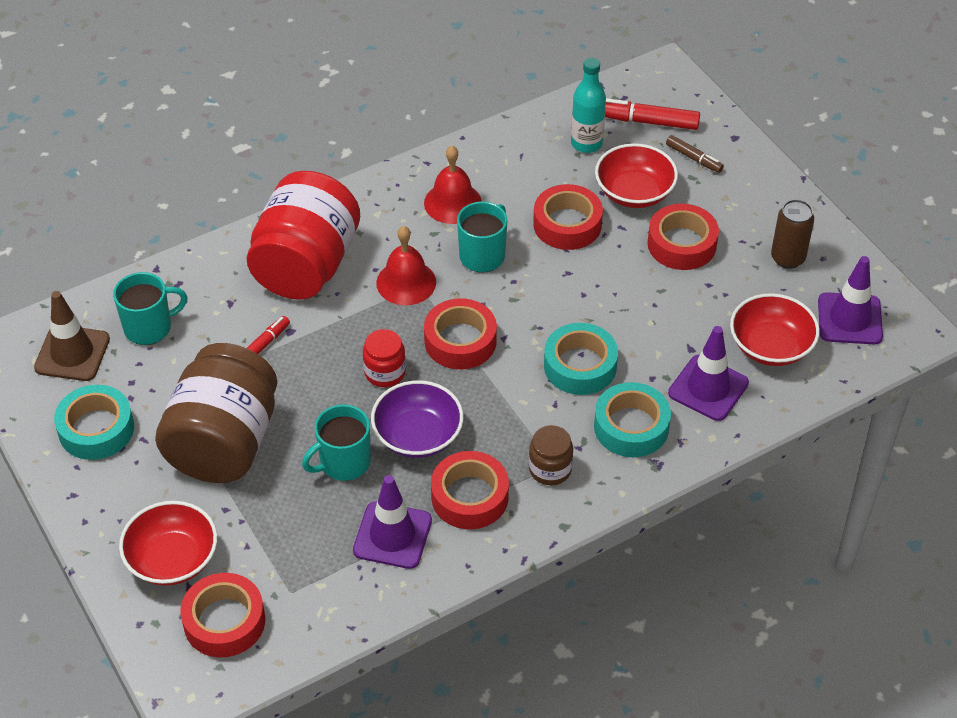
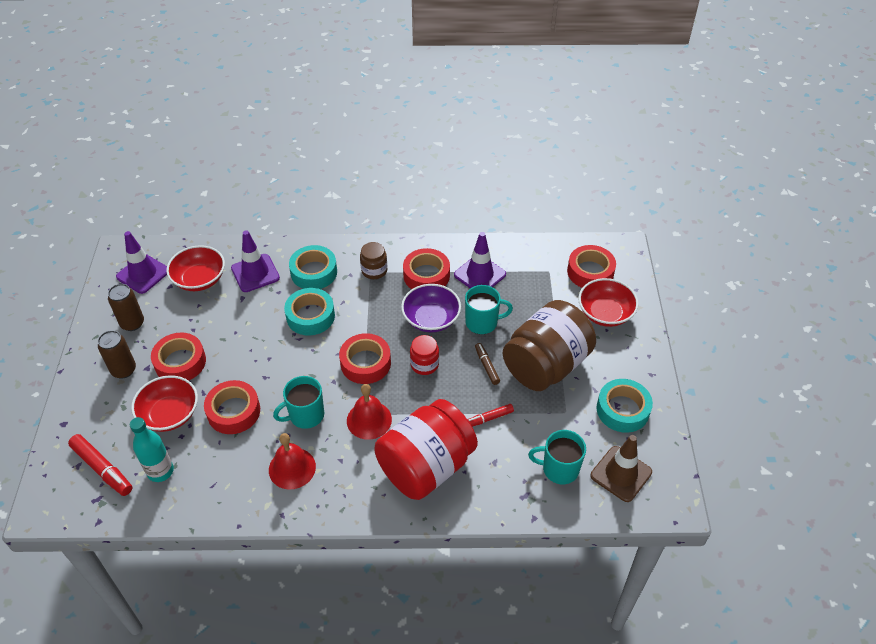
camera: 150 degrees left, 0 degrees up
brown marker [666,135,724,173] -> brown marker moved to [475,343,500,385]
none -> brown can [98,330,136,379]

